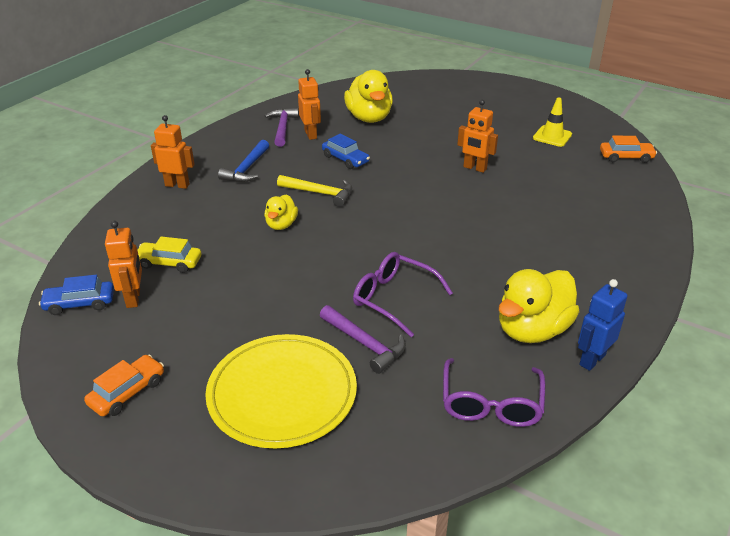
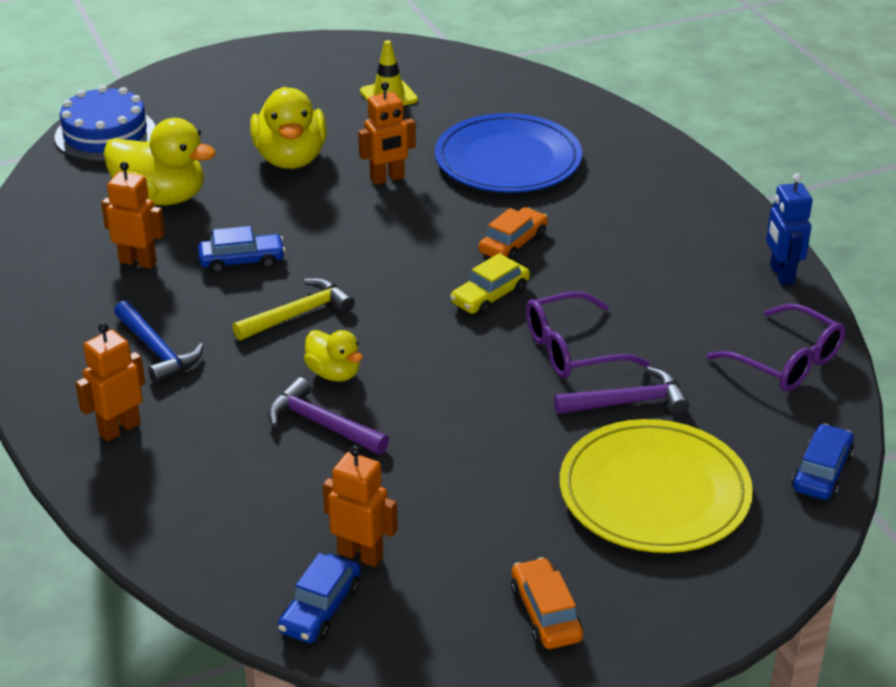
camera: 55 degrees left, 0 degrees up
yellow car [137,237,201,273] -> yellow car moved to [450,253,530,316]
purple hammer [265,108,299,147] -> purple hammer moved to [268,377,389,454]
yellow duck [499,269,580,343] -> yellow duck moved to [250,87,327,169]
orange car [600,136,657,163] -> orange car moved to [479,207,548,261]
none -> blue cake [55,85,155,161]
none -> blue plate [435,113,582,193]
none -> blue car [792,424,854,500]

